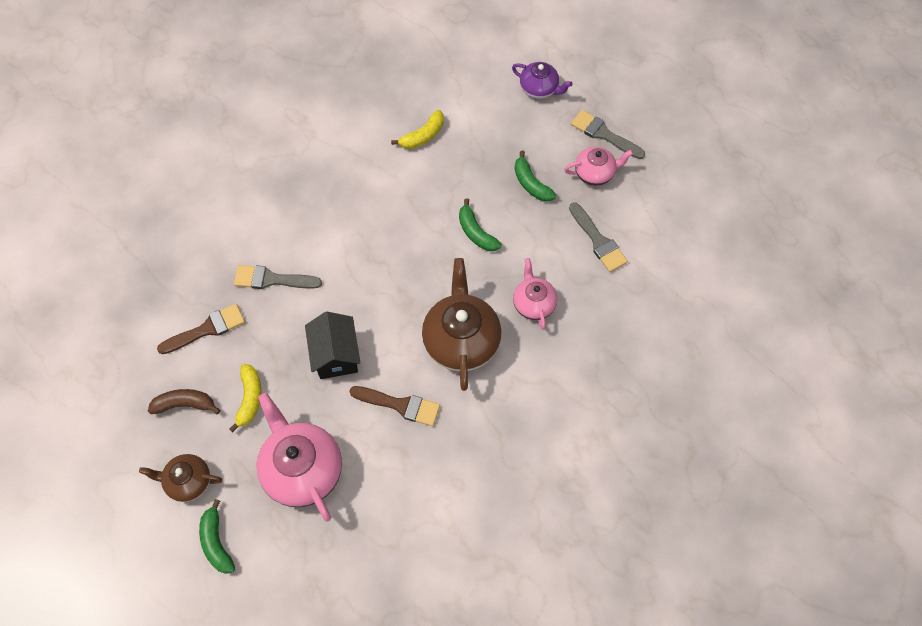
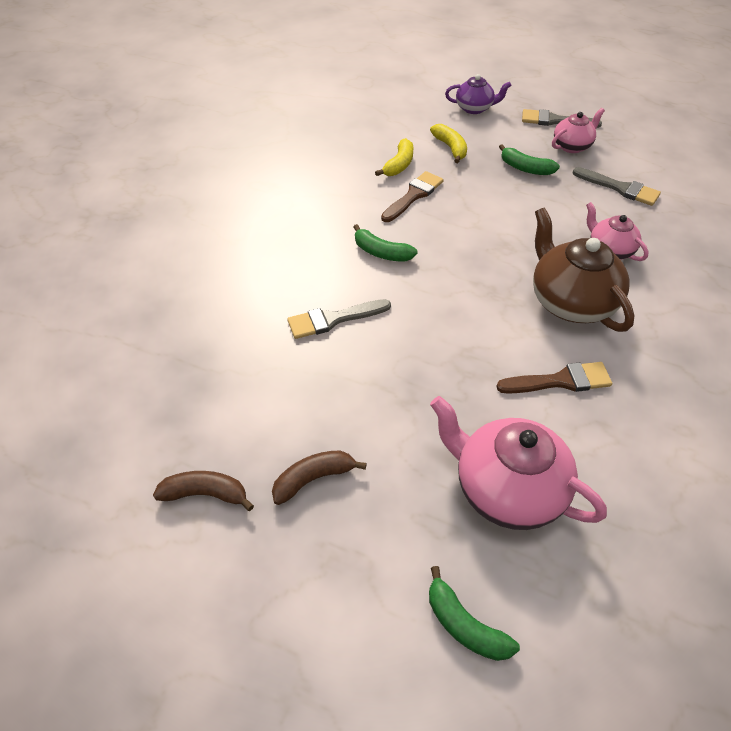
camera: 25 degrees left, 15 degrees down
brown teapot [139,454,222,502] -> none
brown brush [157,304,245,354] -> brown brush moved to [381,171,443,222]
yellow banana [229,364,262,432] -> yellow banana moved to [430,124,467,163]
black house [305,312,360,379] -> none
green banana [459,198,502,251] -> green banana moved to [354,224,418,262]
none -> brown banana [153,471,254,511]

